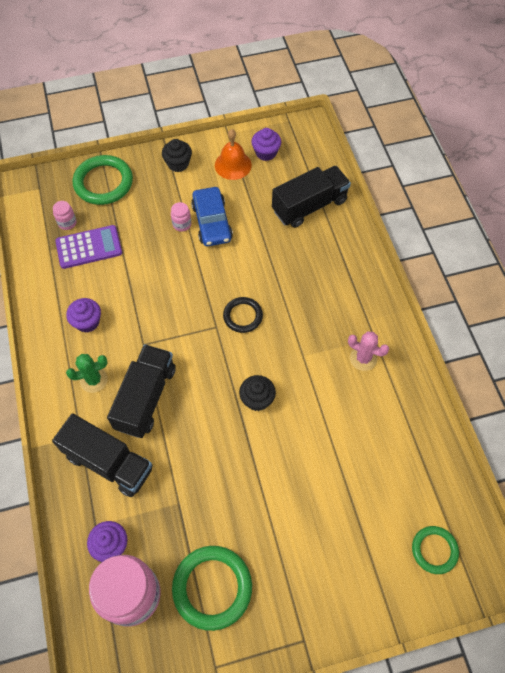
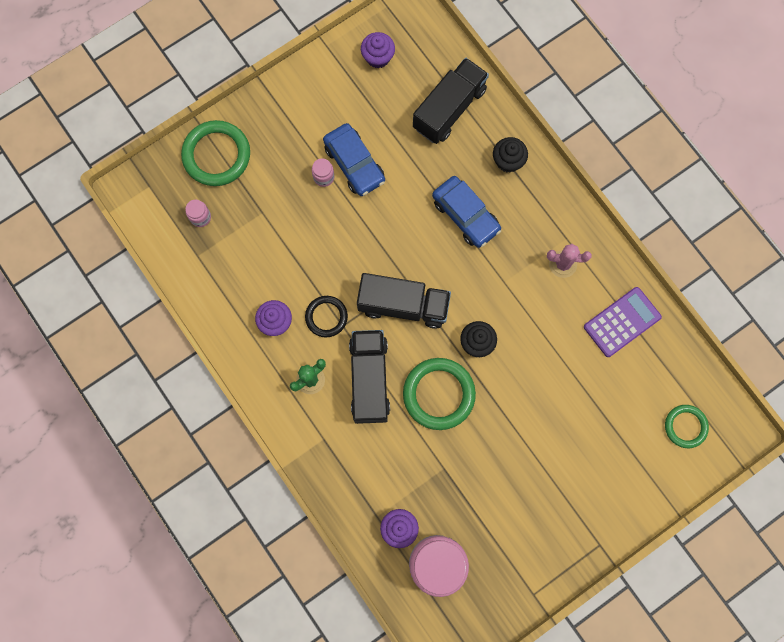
camera: 20 degrees left, 15 degrees up
black truck [52,413,153,497] -> black truck moved to [357,273,451,329]
purple calculator [55,225,122,269] -> purple calculator moved to [584,287,662,357]
black cupcake [162,139,192,172] -> black cupcake moved to [493,137,528,172]
green ring [172,546,252,631] -> green ring moved to [403,358,476,430]
orange bell [215,129,252,180] -> none
black ring [223,297,263,333] -> black ring moved to [305,296,348,337]
none -> blue car [432,176,501,248]

